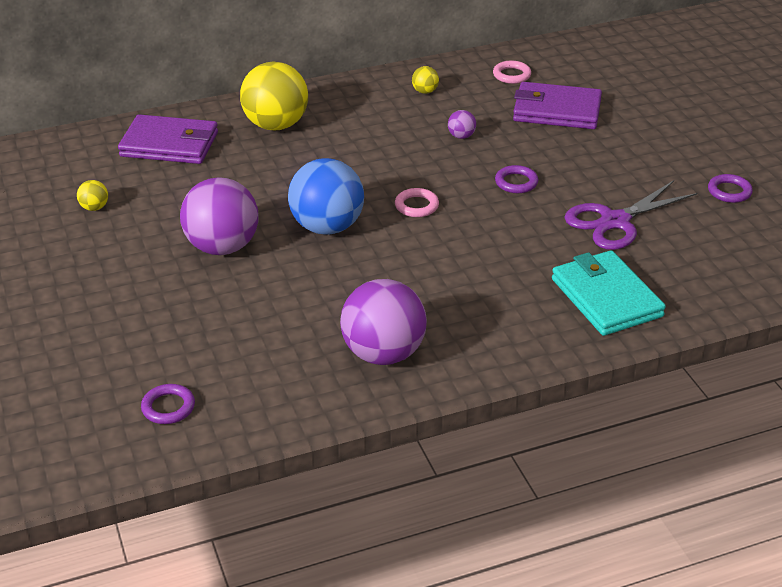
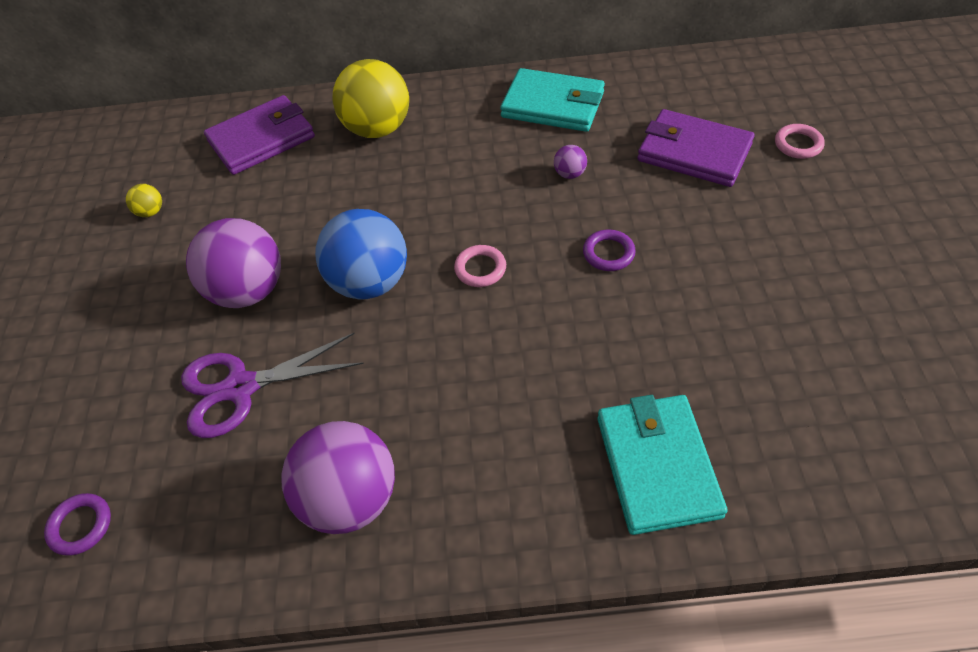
camera: 20 degrees right, 15 degrees up
purple wallet [118,114,218,164] -> purple wallet turned 60 degrees counterclockwise [204,95,315,175]
yellow ball [412,66,439,94] -> turquoise wallet [500,68,605,132]
pink ring [493,61,531,84] -> pink ring moved to [775,124,825,159]
purple scissors [564,180,697,250] -> purple scissors moved to [181,333,364,438]
purple ring [708,174,753,203] -> none

